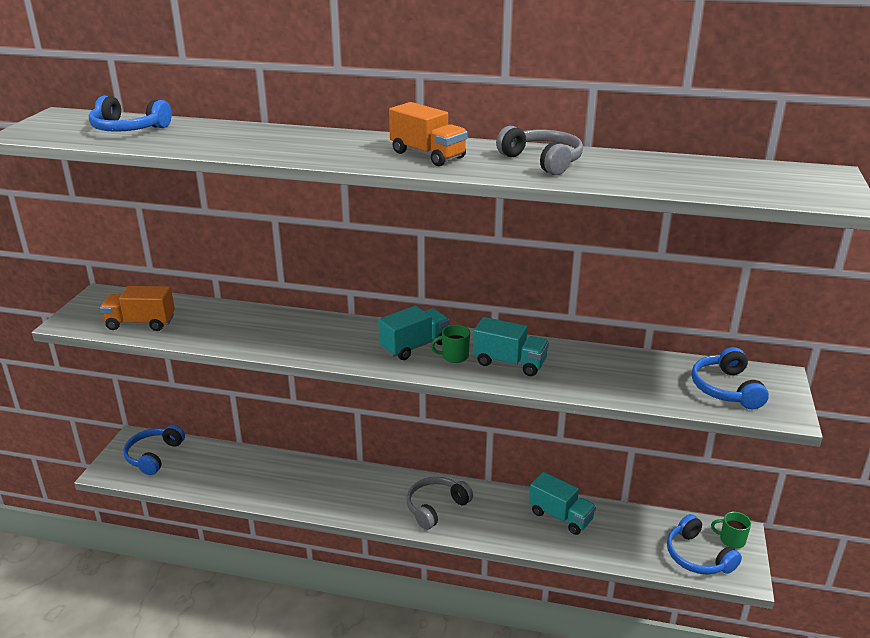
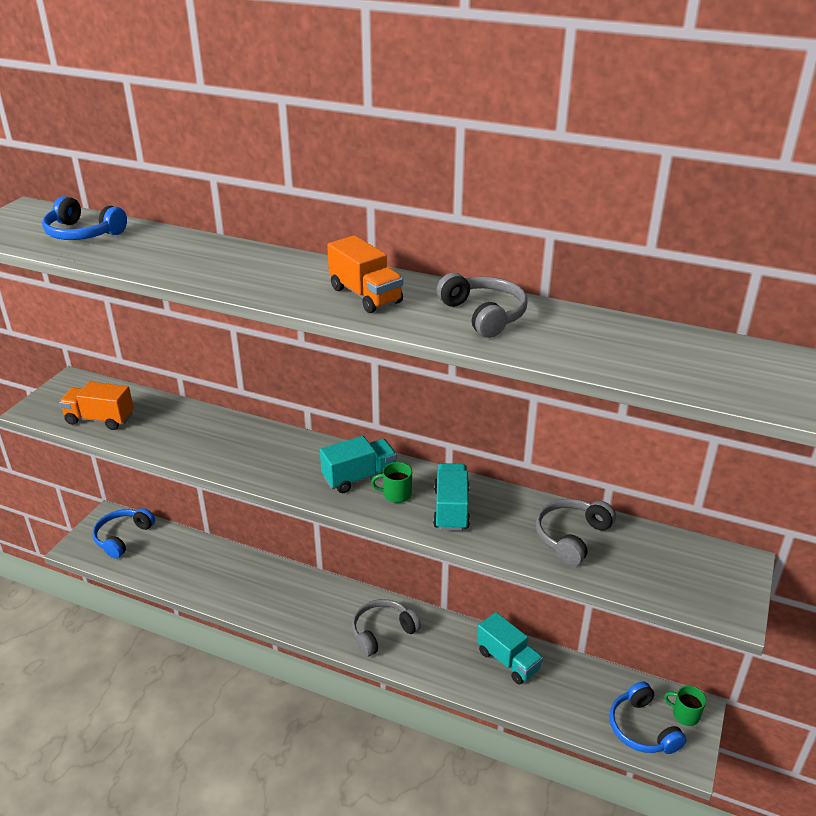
camera: 10 degrees right, 5 degrees up
turquoise truck [473,317,549,376] -> turquoise truck turned 120 degrees counterclockwise [433,463,470,531]
blue headphones [692,347,769,409] -> none
none -> grey headphones [535,499,616,566]

